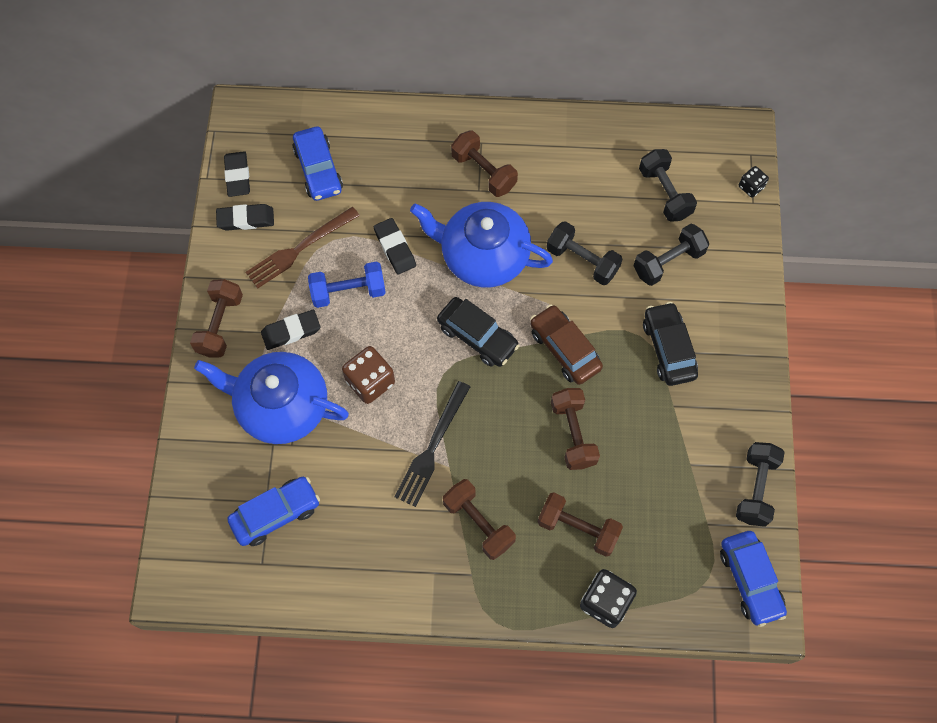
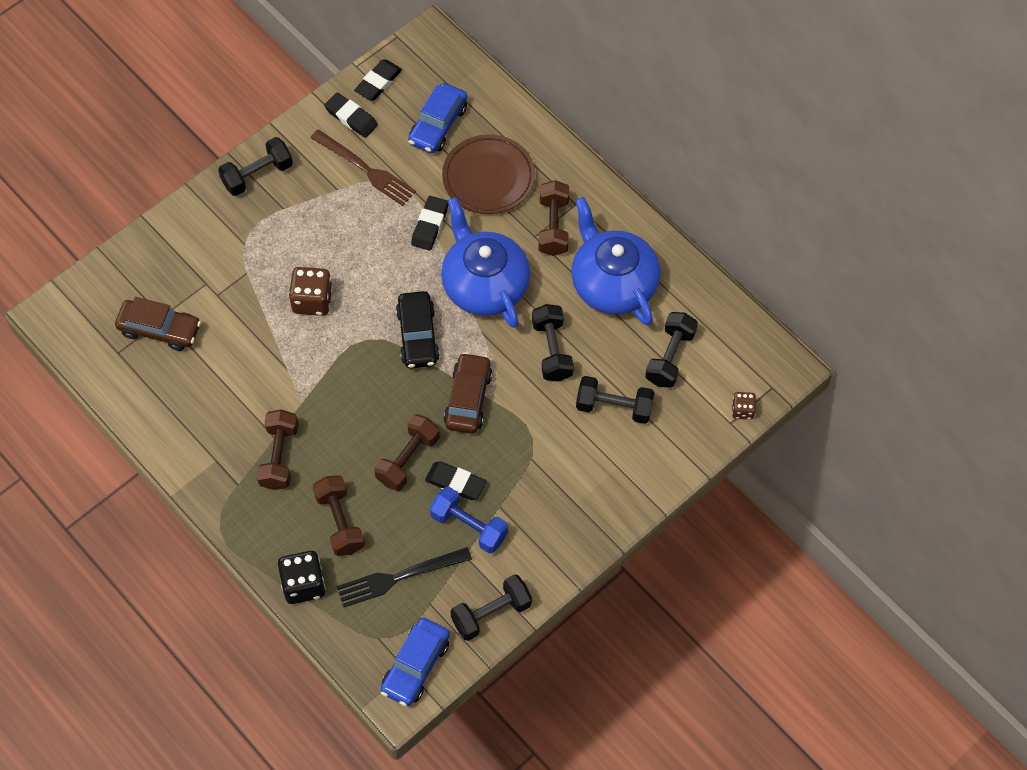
camera: 45 degrees right, 5 degrees down
brown dumbbell [190,279,243,358] -> black dumbbell [218,137,293,196]
blue teapot [194,352,349,444] -> blue teapot moved to [571,197,660,326]
blue car [227,477,320,546] -> brown car [115,297,201,351]
brown fork [245,207,360,289] -> brown fork turned 150 degrees counterclockwise [310,129,416,206]
black eraser [261,310,320,350] -> black eraser moved to [425,462,487,500]
blue dumbbell [308,262,386,308] -> blue dumbbell moved to [430,486,508,554]
black fork [395,381,470,507] -> black fork moved to [337,547,472,607]
black car [643,302,698,386] -> none
black dice [739,166,769,198] -> brown dice [732,392,756,420]
none -> brown plate [442,134,535,214]

